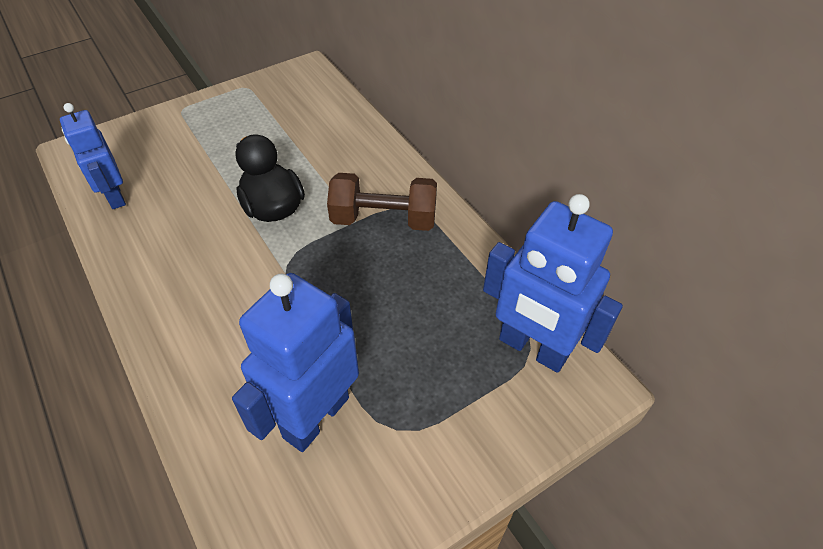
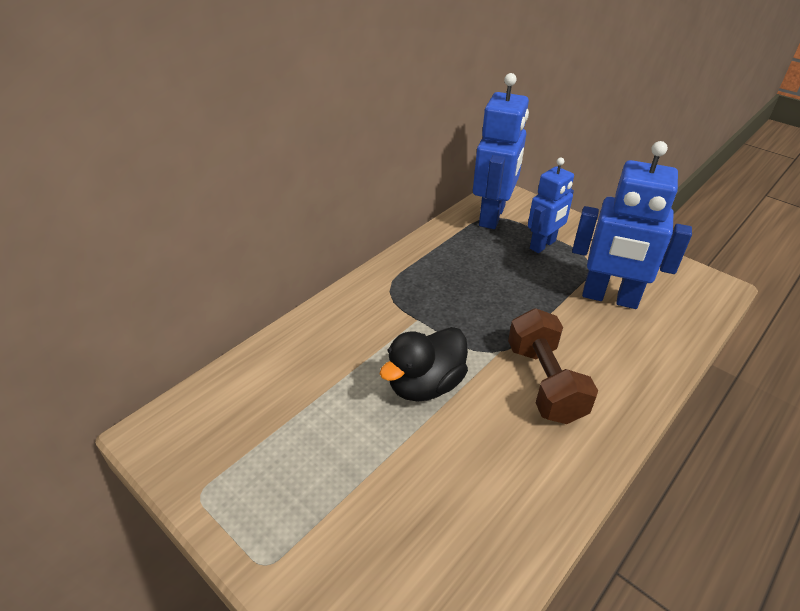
camera: 105 degrees left, 10 degrees down
blue robot [60,103,126,209] -> blue robot moved to [528,158,574,253]
brown dumbbell [327,173,437,231] -> brown dumbbell moved to [508,308,598,424]

